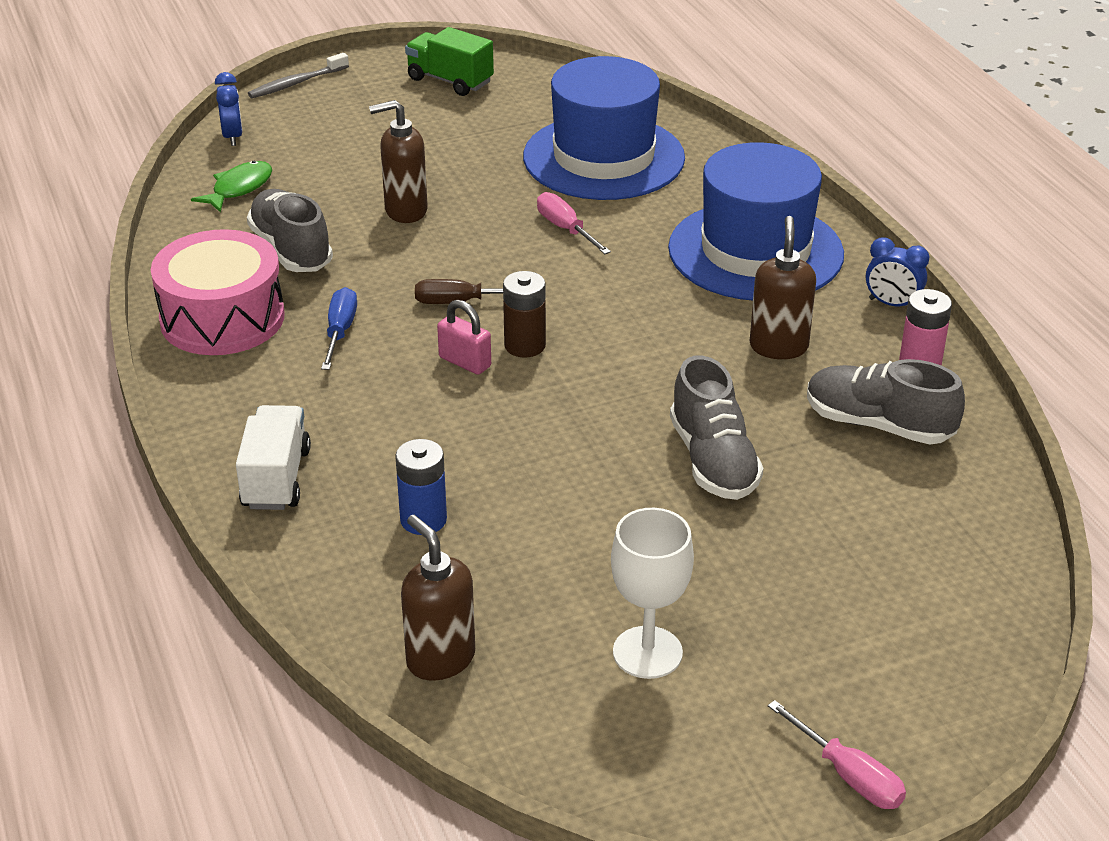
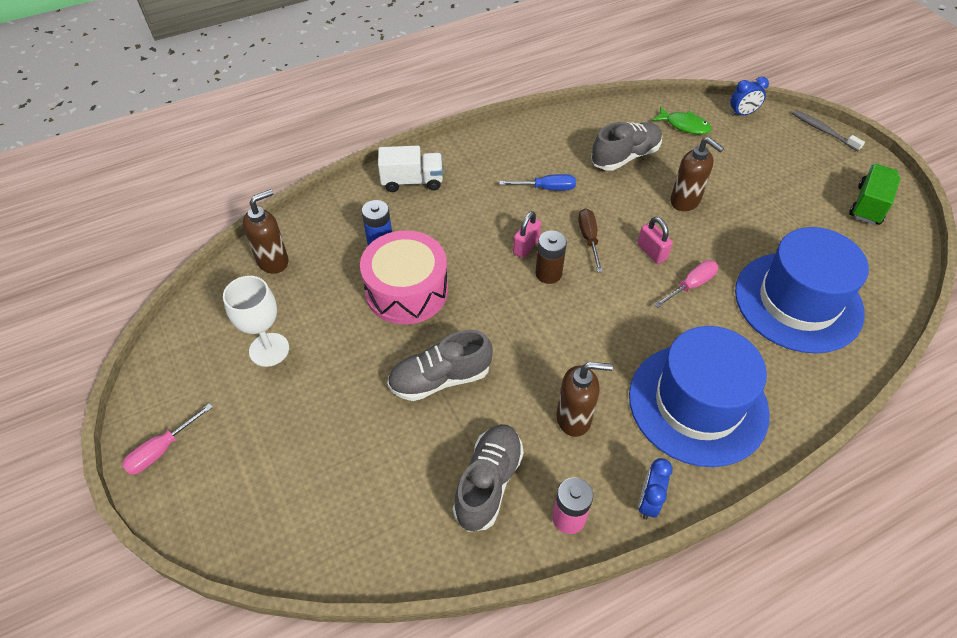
camera: 85 degrees right, 15 degrees up
pink drum [151,229,285,355] -> pink drum moved to [360,230,448,324]
brown soap dispenser [369,100,428,223] -> brown soap dispenser turned 150 degrees clockwise [670,137,724,211]
none -> pink padlock [638,217,673,264]

